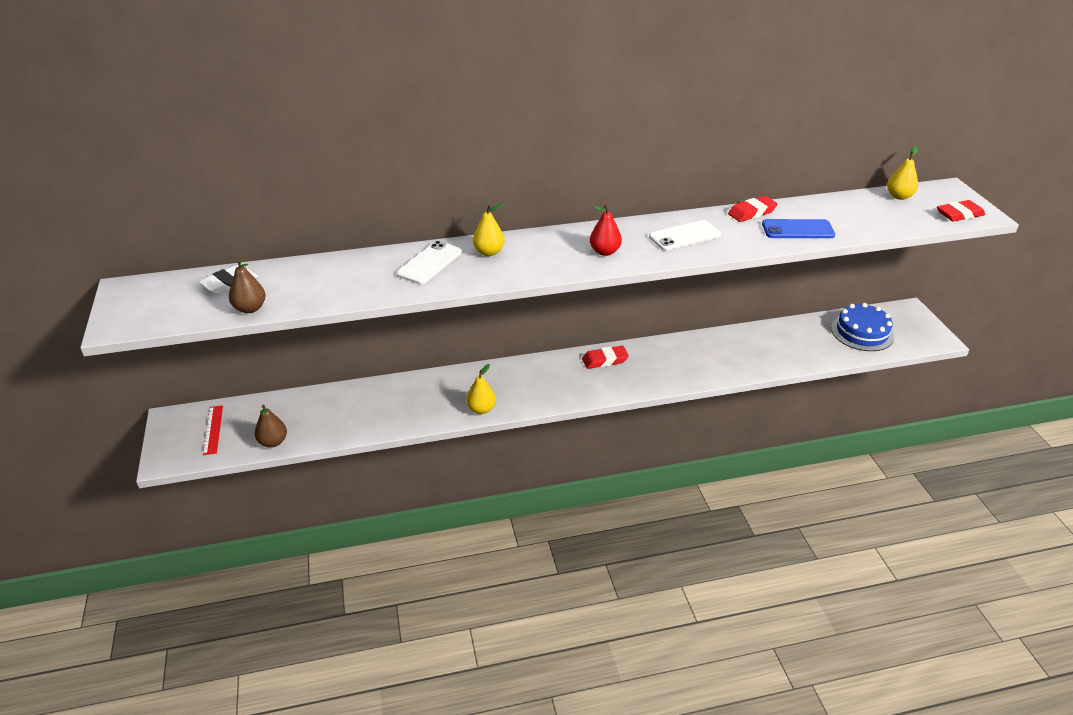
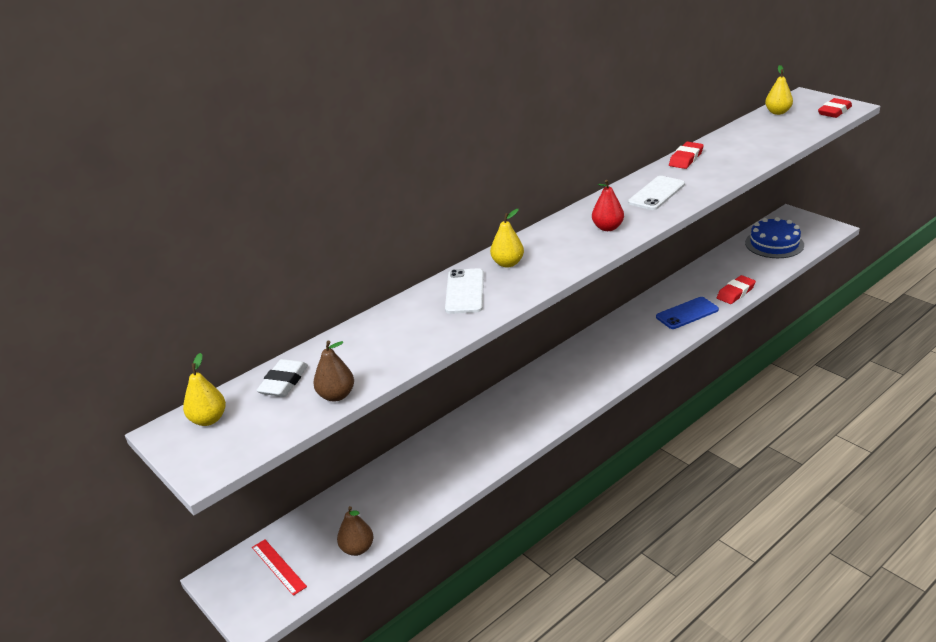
camera: 25 degrees left, 5 degrees down
yellow pear [466,364,496,414] -> yellow pear moved to [183,353,226,426]
red eraser [582,346,629,369] -> red eraser moved to [717,275,756,304]
blue phone [762,219,835,238] -> blue phone moved to [656,297,719,329]

